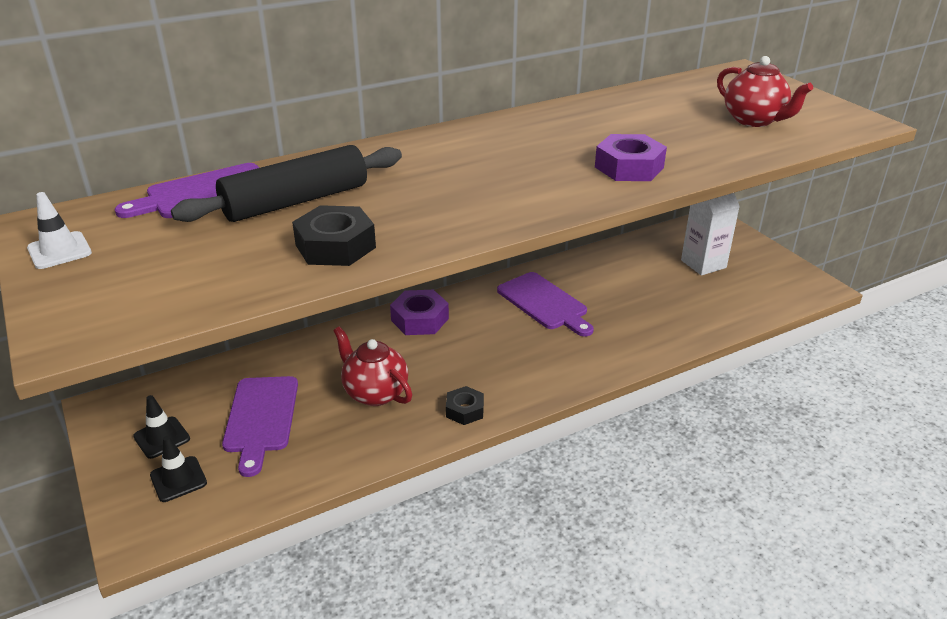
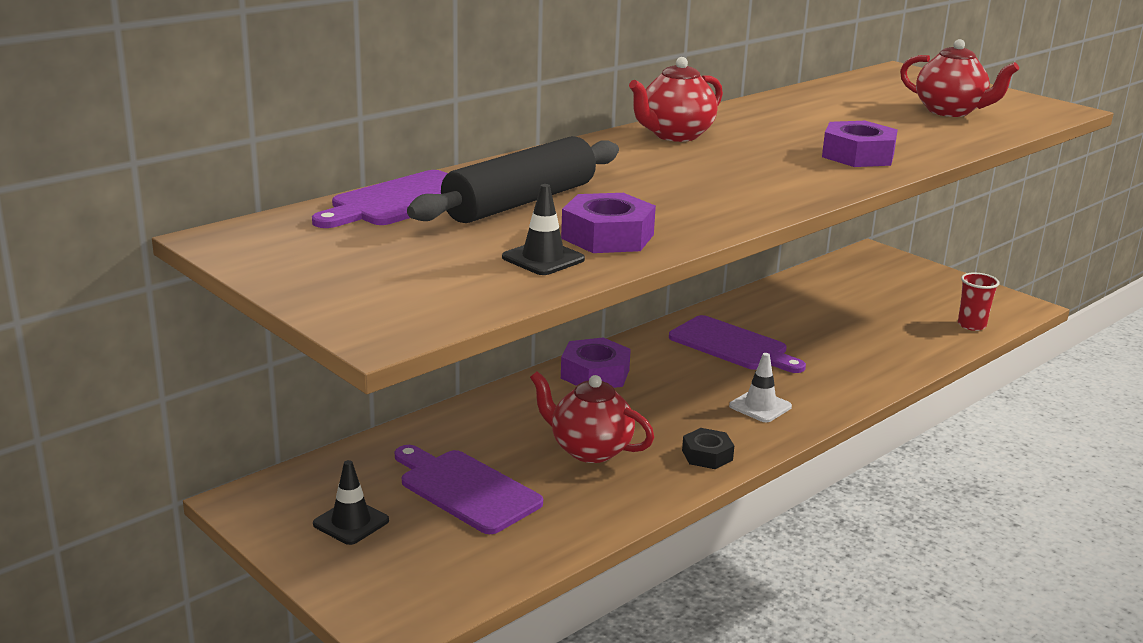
camera: 15 degrees left, 10 degrees down
white traffic cone [27,192,92,269] -> white traffic cone moved to [729,353,792,422]
black traffic cone [150,436,207,502] -> black traffic cone moved to [502,184,585,275]
purple cutting board [222,376,298,477] -> purple cutting board turned 150 degrees clockwise [395,445,543,534]
black nut [292,205,376,266] -> purple nut [561,193,656,253]
white carton [681,193,740,276] -> none
none -> red teapot [629,57,723,142]
none -> red cup [958,272,999,331]

